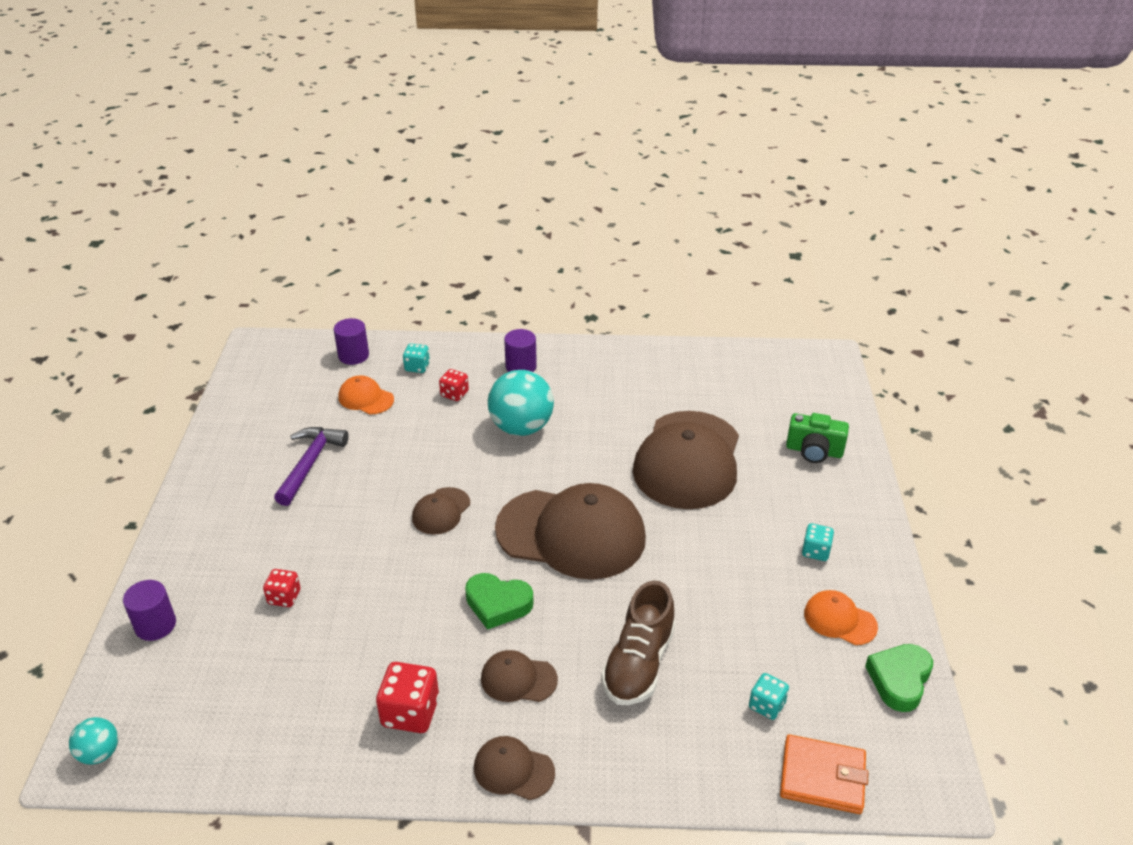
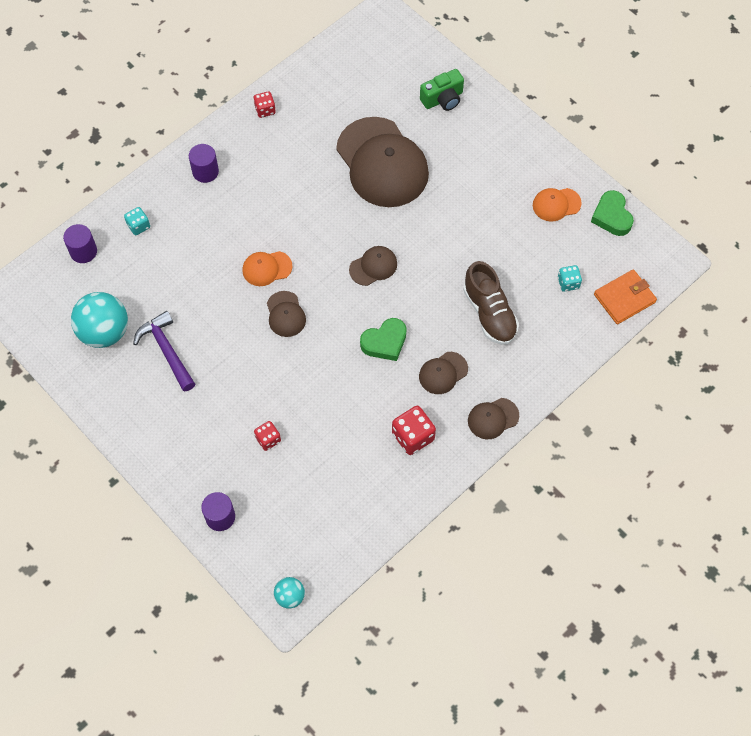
camera: 45 degrees left, 25 degrees up
orange cap [338,375,394,414] -> orange cap moved to [242,251,292,286]
red dice [439,369,469,401] -> red dice moved to [253,91,276,118]
turquoise ball [488,370,554,436] -> turquoise ball moved to [71,292,128,348]
brown cap [495,483,646,580] -> brown cap [349,246,397,286], size x0.45
turquoise dice [802,523,834,561] -> none

